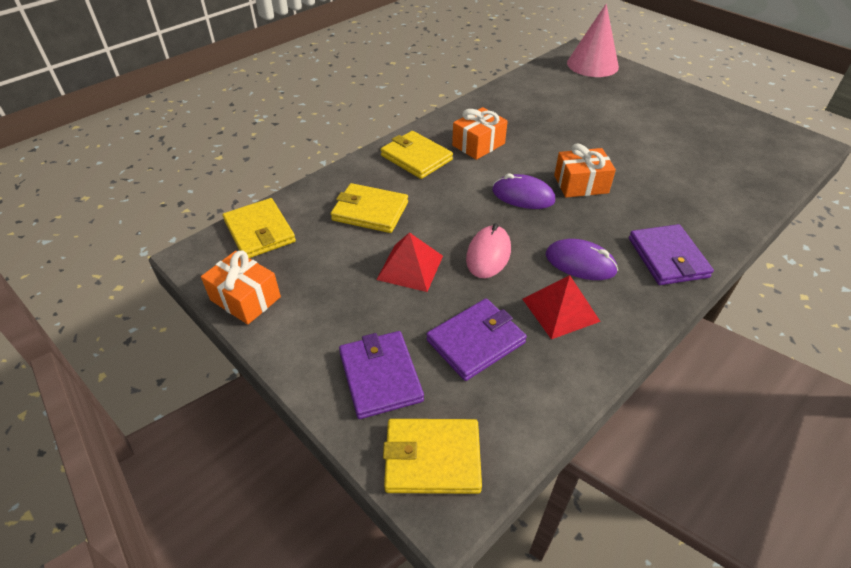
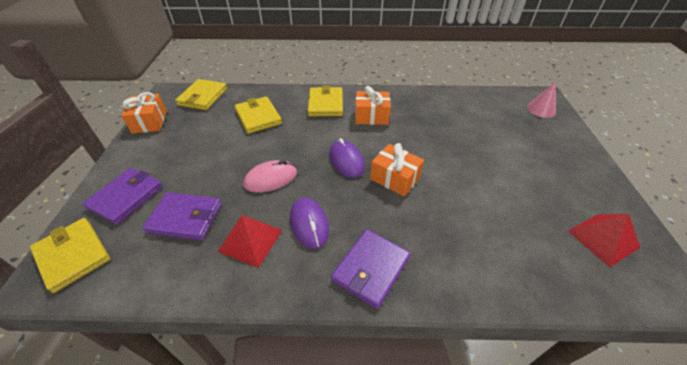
camera: 45 degrees right, 0 degrees up
red pyramid [377,232,443,292] -> red pyramid moved to [568,214,640,267]
pink cone [567,4,619,77] -> pink cone [527,81,556,118], size x0.58

